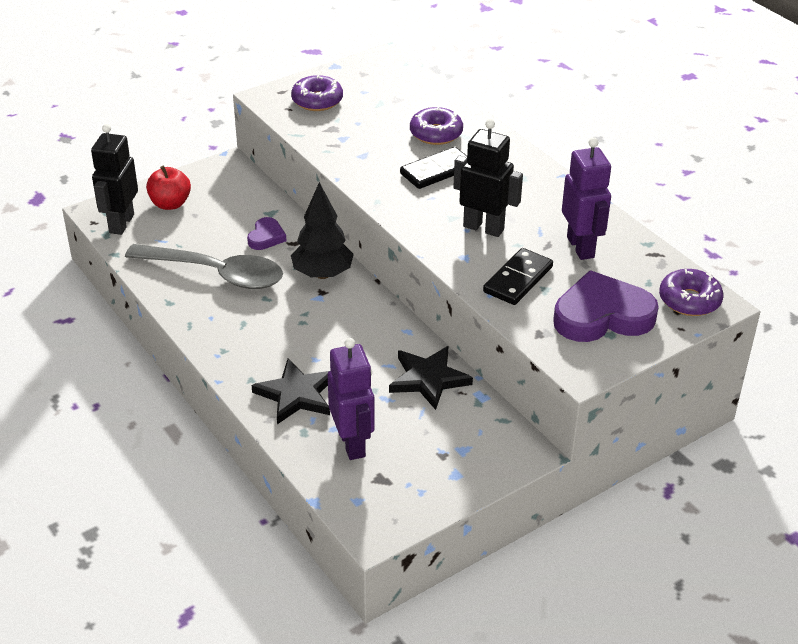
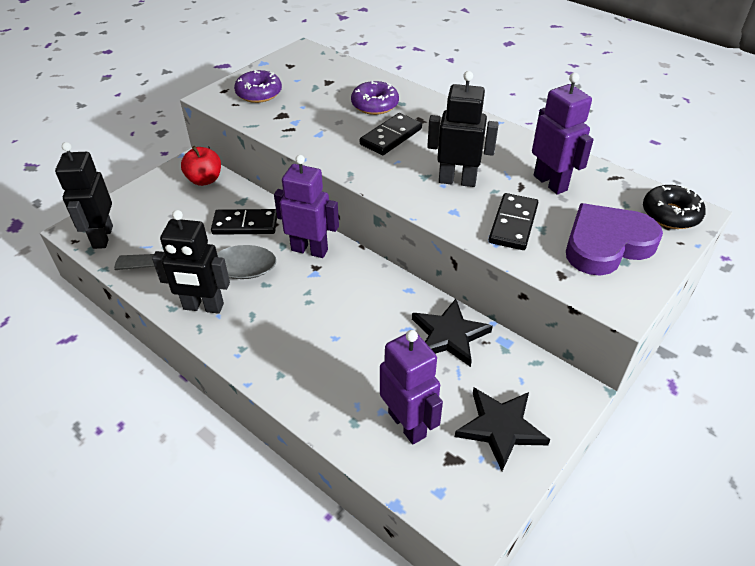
camera: 15 degrees left, 5 degrees up
red apple [146,165,191,210] -> red apple moved to [181,146,221,186]
purple heart [247,217,286,250] -> black domino [211,209,277,235]
black star [252,359,330,424] -> black star moved to [455,388,550,471]
black tree [291,182,354,279] -> purple robot [274,155,339,258]
purple donut [659,269,723,316] -> black donut [643,185,706,229]
none -> black robot [152,210,230,314]

